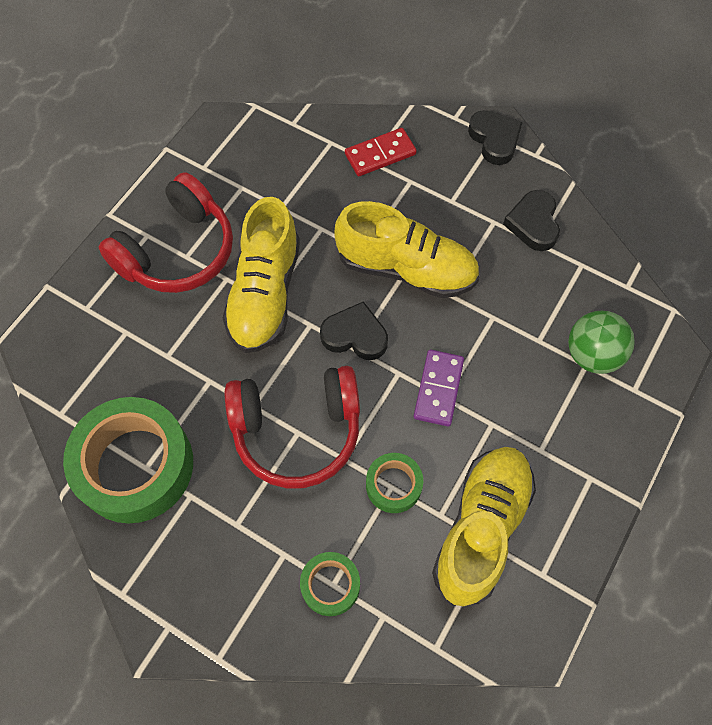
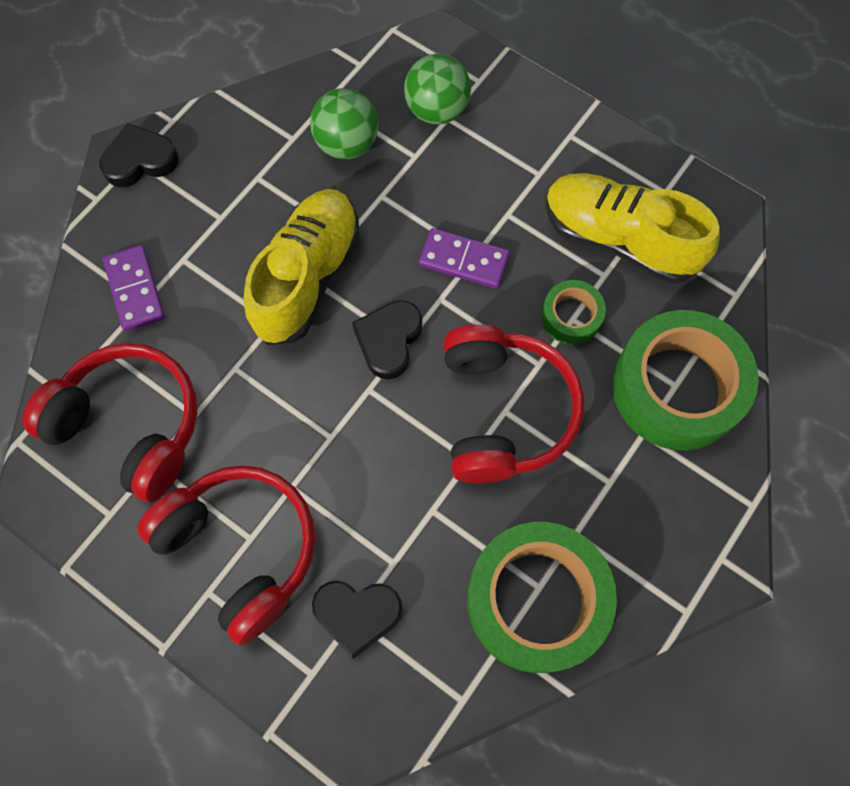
camera: 85 degrees left, 5 degrees up
yellow shoe [223,197,300,353] -> none
green tape [300,552,360,616] -> green tape [612,310,759,451], size x2.08
red domino [345,128,417,176] -> purple domino [103,245,165,331]
black heart [503,190,560,251] -> black heart moved to [312,580,403,659]
none -> red headphones [22,343,197,502]
none -> green ball [310,88,378,159]

